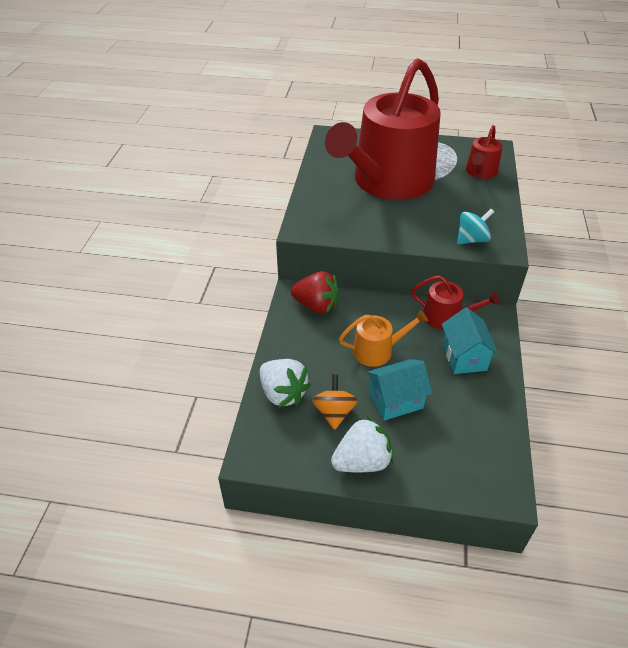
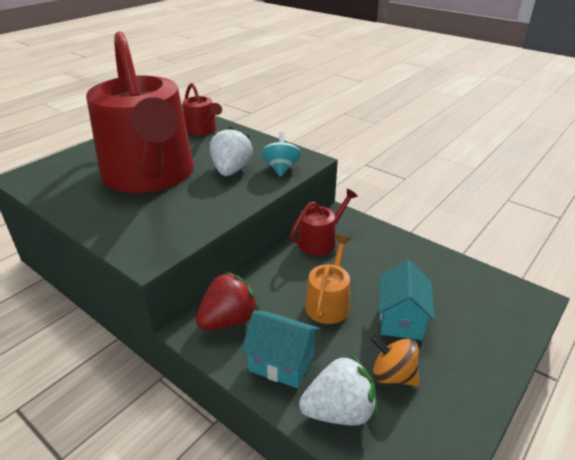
camera: 60 degrees left, 10 degrees down
white strawberry [331,416,394,472] -> white strawberry moved to [210,126,253,176]
turquoise house [442,307,499,374] -> turquoise house moved to [241,311,320,388]

